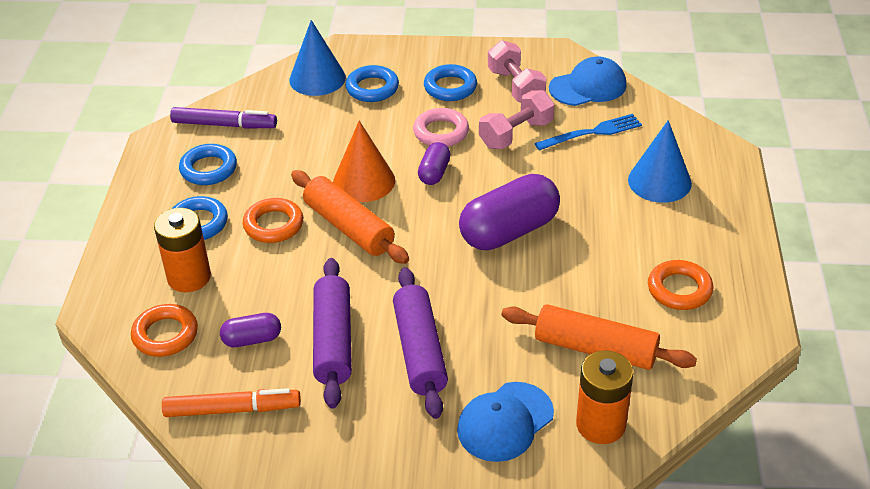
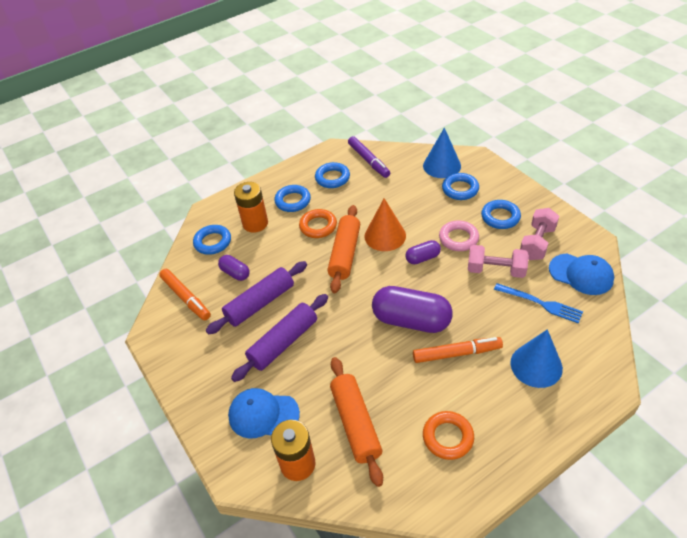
camera: 55 degrees right, 5 degrees up
orange ring [131,304,198,357] -> blue ring [193,225,231,255]
none -> orange marker [413,337,503,363]

